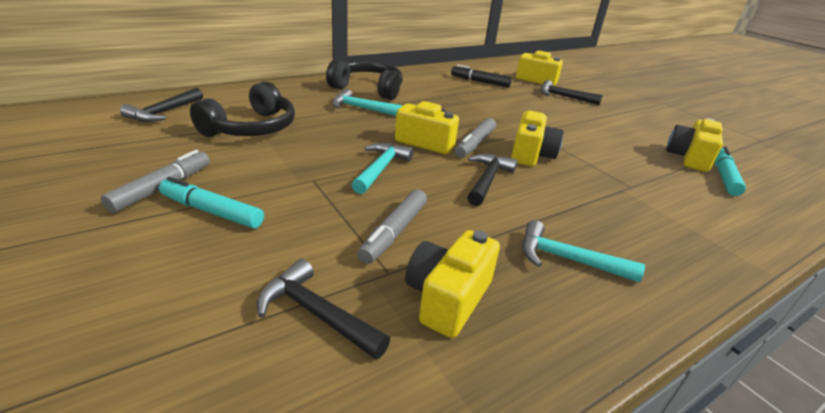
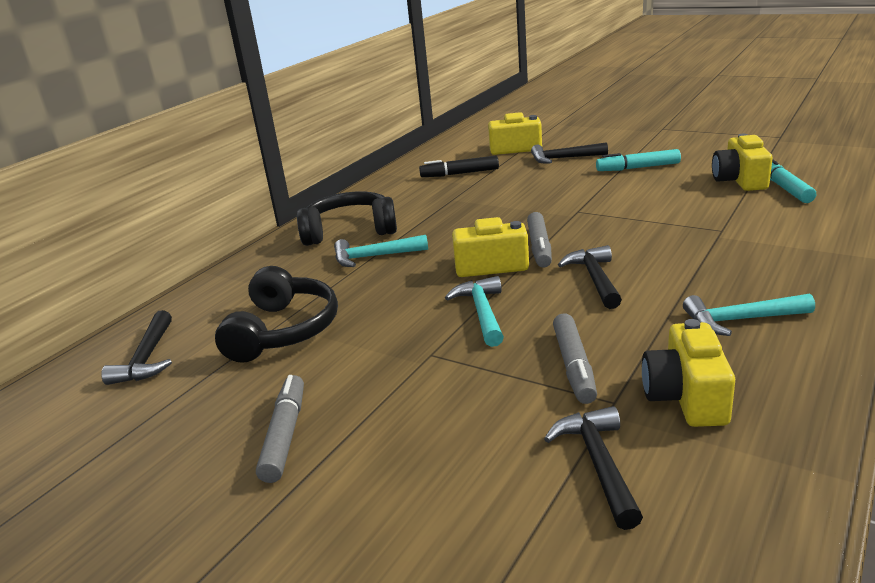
camera: 20 degrees left, 5 degrees down
turquoise marker [159,177,264,228] -> turquoise marker moved to [596,149,681,171]
black hammer [257,259,390,360] -> black hammer turned 75 degrees clockwise [544,406,643,530]
yellow camera [511,111,564,167] -> none

